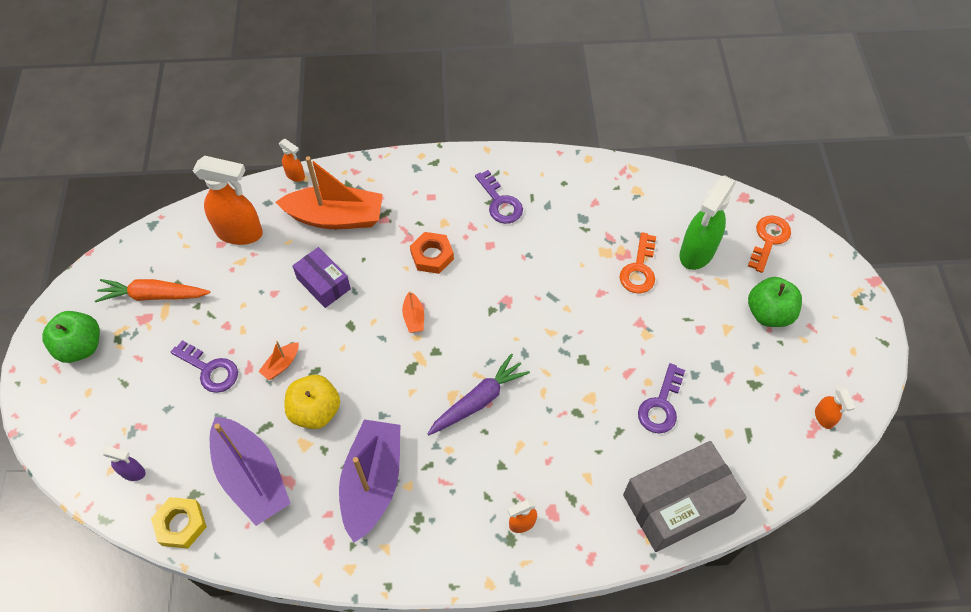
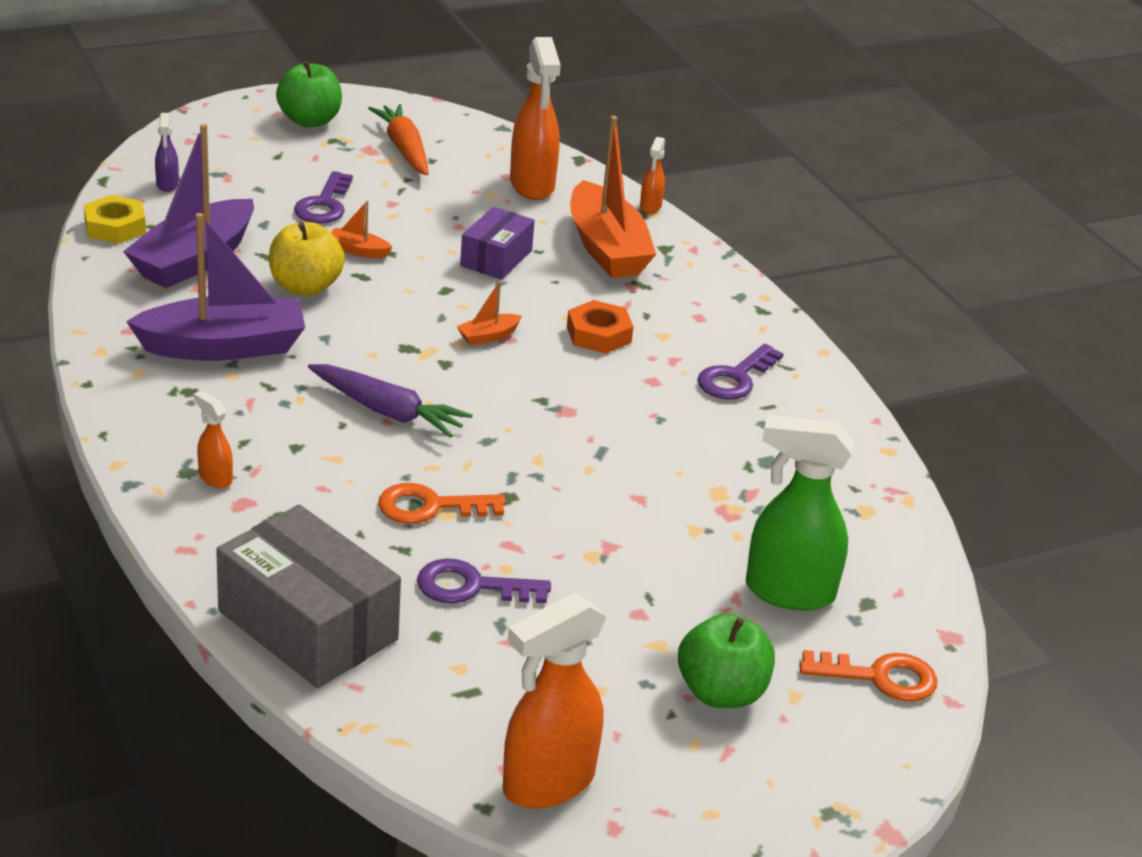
camera: 65 degrees right, 25 degrees down
orange key [620,232,656,293] -> orange key moved to [378,483,506,524]
orange spray bottle [815,386,855,429] -> orange spray bottle [503,593,606,809], size x2.08

